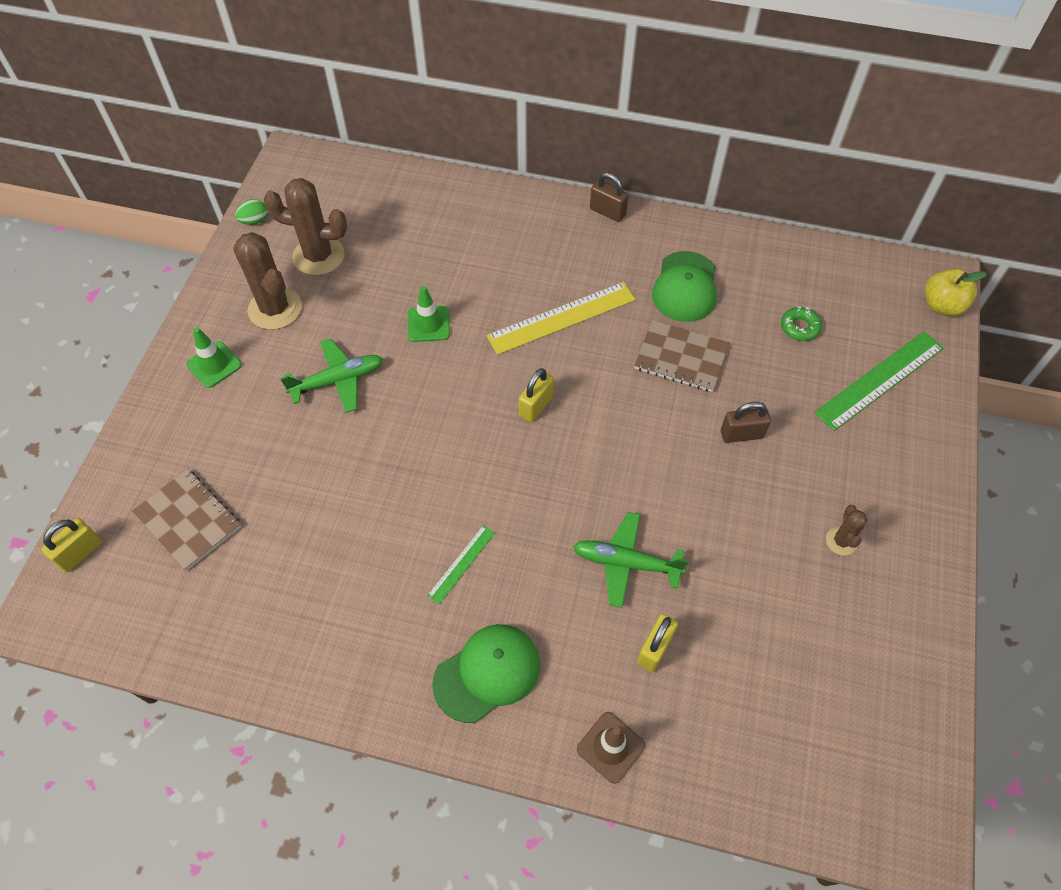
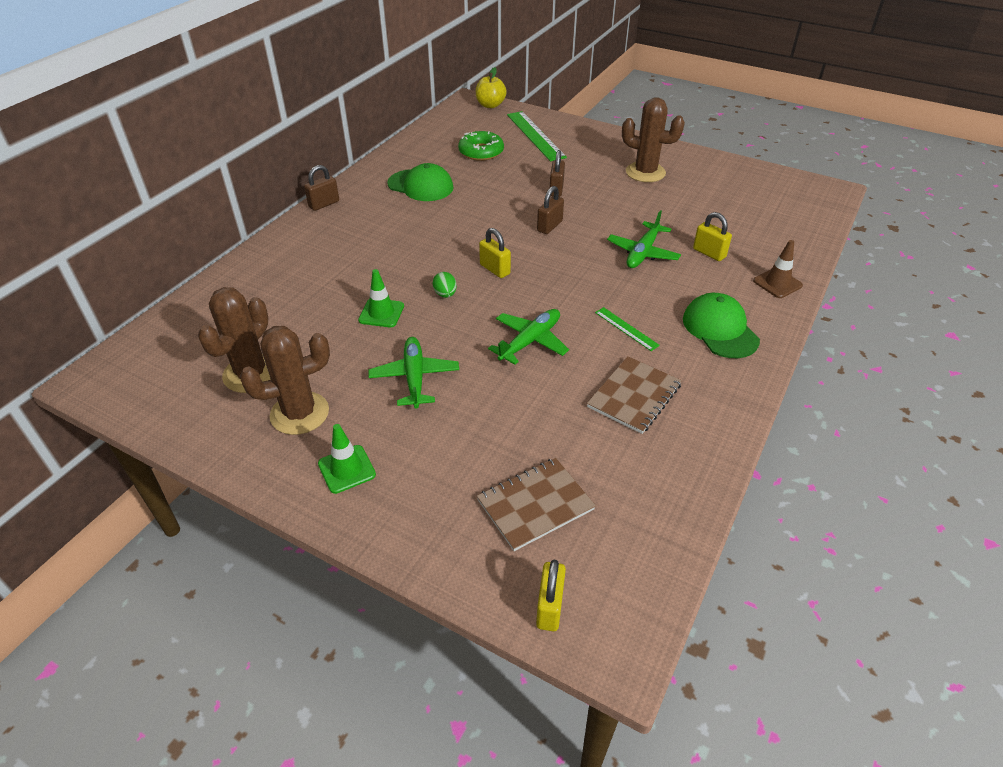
camera: 75 degrees left, 15 degrees down
yellow padlock [41,518,102,572] -> yellow padlock turned 45 degrees clockwise [536,560,566,632]
green egg [235,199,268,225] -> green egg moved to [433,272,457,298]
yellow ruler [486,282,636,355] -> none
brown notebook [634,320,729,392] -> brown notebook moved to [587,356,682,434]
green donut [781,307,822,341] -> green donut [458,131,504,161], size x1.62
brown cactus [826,505,868,555] -> brown cactus [622,97,685,182], size x1.97
none -> green plane [488,309,569,365]
none -> brown padlock [537,186,564,234]

